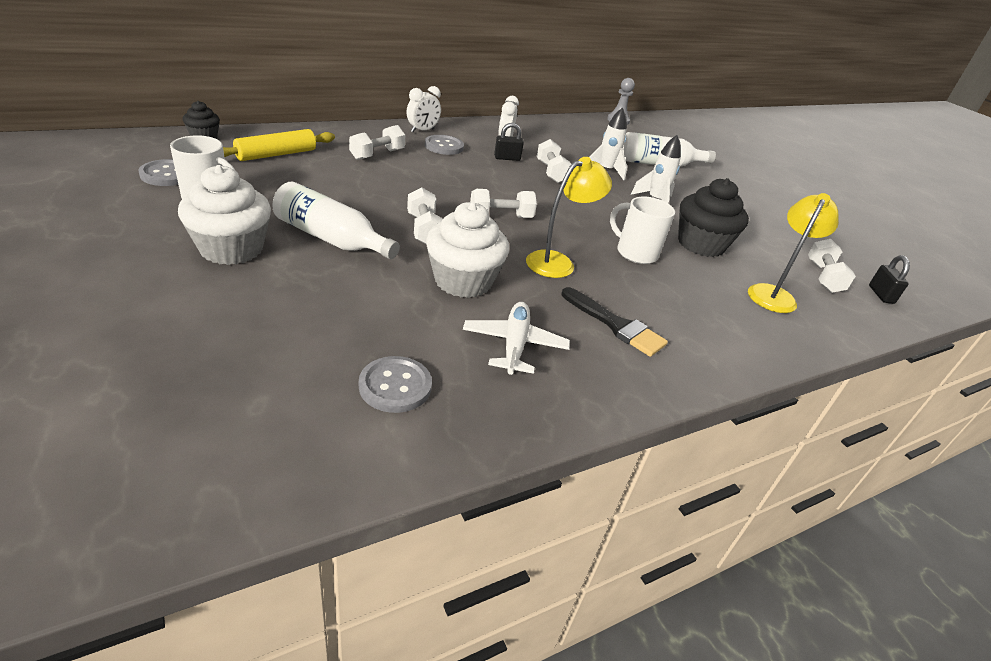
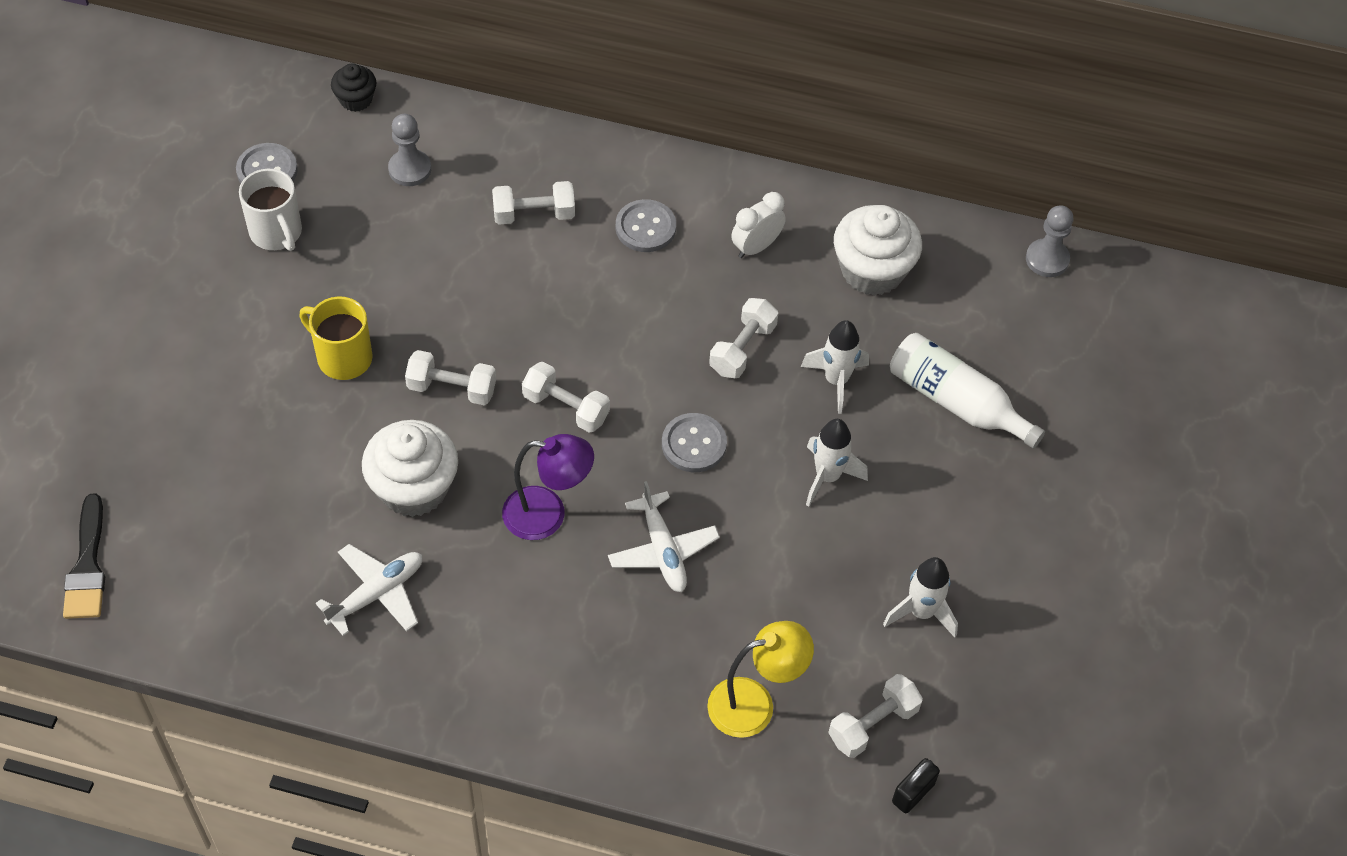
camera: 45 degrees right, 20 degrees up
white cupcake [178,165,271,265] -> white cupcake moved to [834,205,922,296]
yellow rolling pin [223,129,335,161] -> grey pawn [388,114,431,186]
white bottle [272,181,400,259] -> yellow mug [299,297,373,380]
grey button [359,356,432,413] -> grey button moved to [662,413,727,472]
white clock [407,86,441,132] -> none
white dumbbell [407,188,443,244] -> white dumbbell turned 75 degrees clockwise [405,350,496,405]
black padlock [494,123,524,161] -> none
yellow lamp [526,157,612,278] -> purple lamp [502,434,594,540]
black brush [562,287,668,357] -> black brush moved to [63,493,105,619]
white mug [610,197,675,264] -> white plane [608,481,720,592]
black cupcake [678,178,749,257] -> none
none -> white rocket [883,557,958,638]

